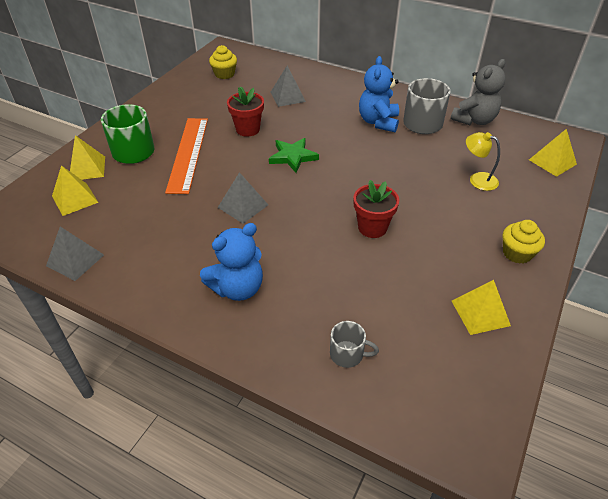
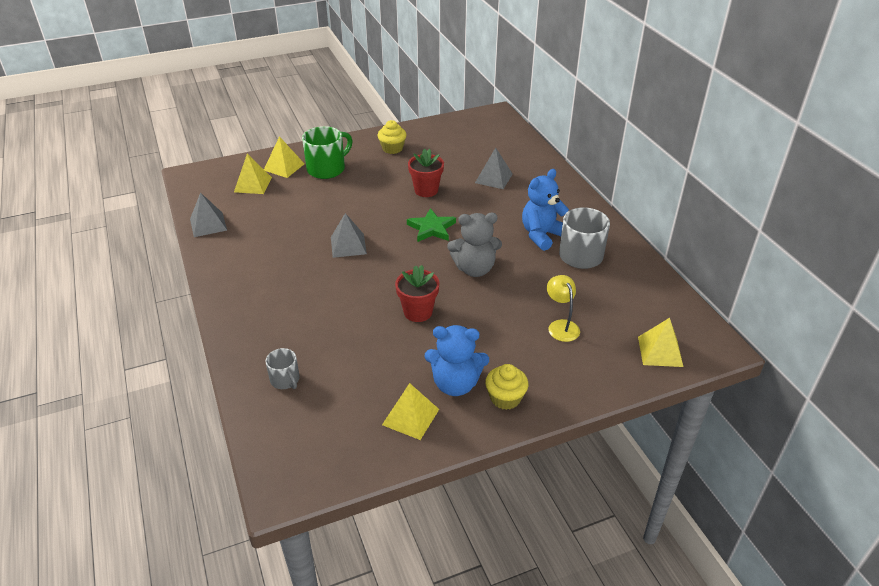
camera: 40 degrees right, 5 degrees down
orange ruler [165,118,208,194] -> none
blue teddy bear [200,223,263,301] -> blue teddy bear moved to [424,325,489,396]
yellow cupcake [209,45,237,79] -> yellow cupcake moved to [378,120,406,154]
grey teddy bear [451,59,505,125] -> grey teddy bear moved to [447,213,502,277]

